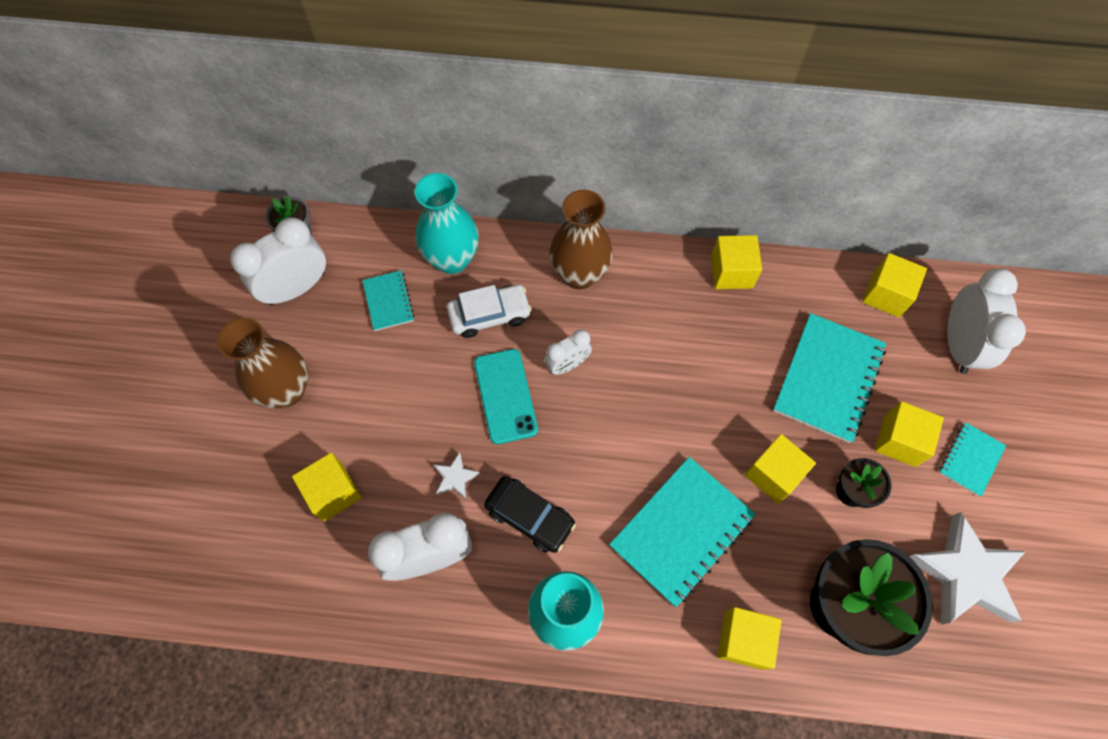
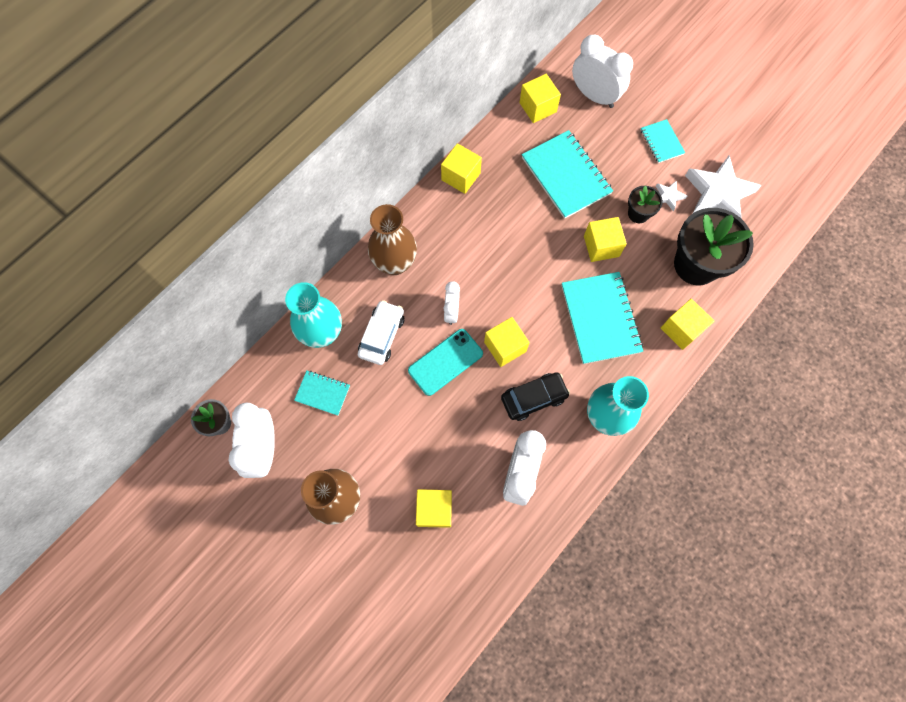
camera: 55 degrees left, 5 degrees up
white star [433,452,480,499] -> white star moved to [656,180,687,211]
turquoise phone [474,349,538,444] -> turquoise phone turned 60 degrees counterclockwise [408,329,483,396]
yellow cube [874,401,944,467] -> yellow cube moved to [484,317,530,367]

